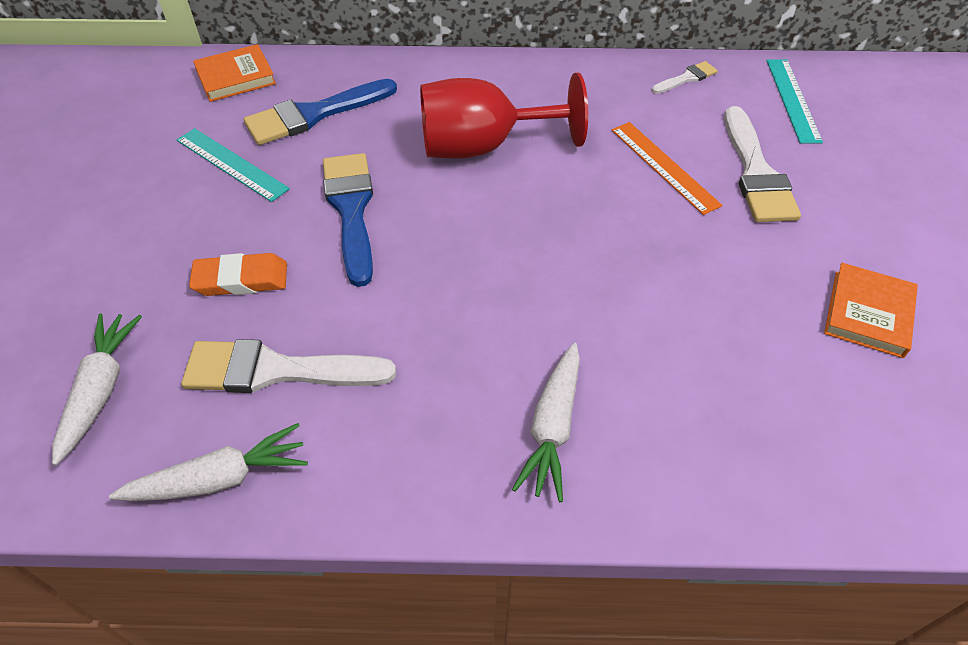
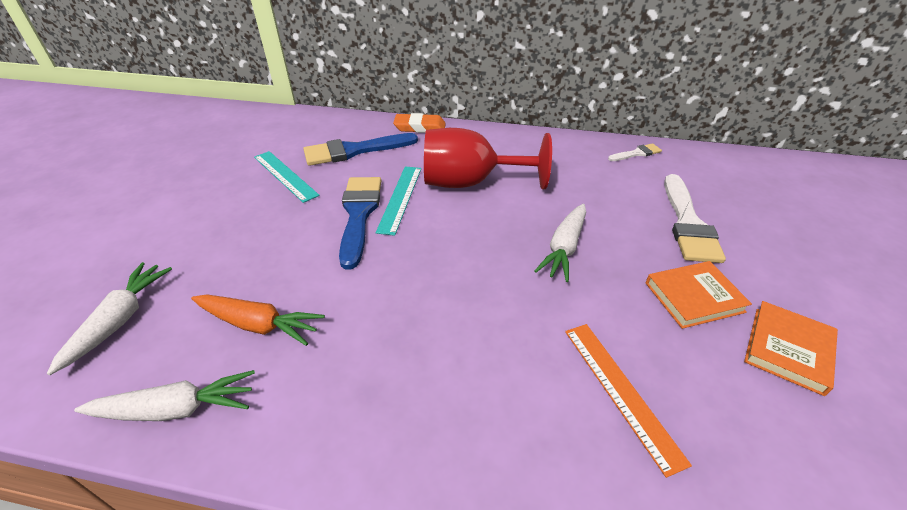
camera: 10 degrees right, 10 degrees down
white brush [181,339,396,393] -> orange carrot [191,294,325,346]
orange eraser [189,253,287,296] -> orange eraser moved to [393,113,446,133]
orange book [193,44,276,102] -> orange book moved to [646,261,752,329]
white carrot [512,343,580,502] -> white carrot moved to [534,204,586,282]
orange ruler [612,122,723,215] -> orange ruler moved to [565,324,692,478]
turquoise ruler [766,59,823,144] -> turquoise ruler moved to [376,166,421,236]

